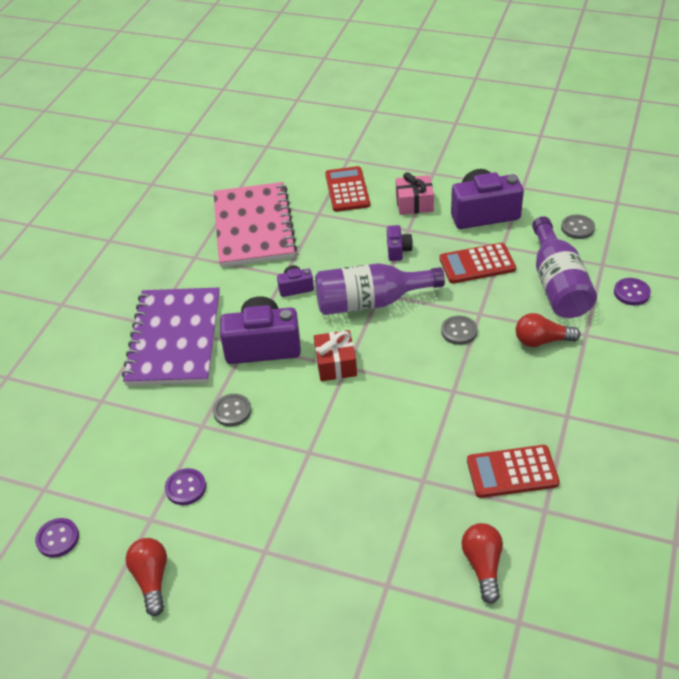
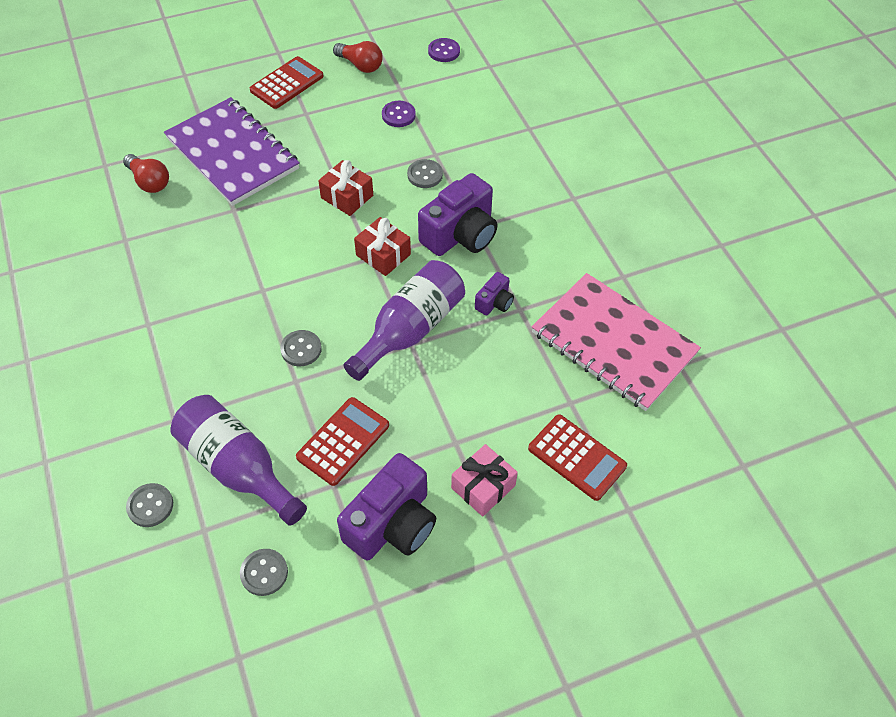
camera: 135 degrees right, 10 degrees up
purple notebook [122,287,220,386] -> purple notebook moved to [164,97,300,206]
purple camera [387,225,413,261] -> none
red calculator [467,445,560,498] -> red calculator moved to [250,56,324,109]
red light bulb [516,313,580,347] -> none
purple button [614,278,651,306] -> grey button [126,483,173,527]
none -> red gift [318,160,373,216]

